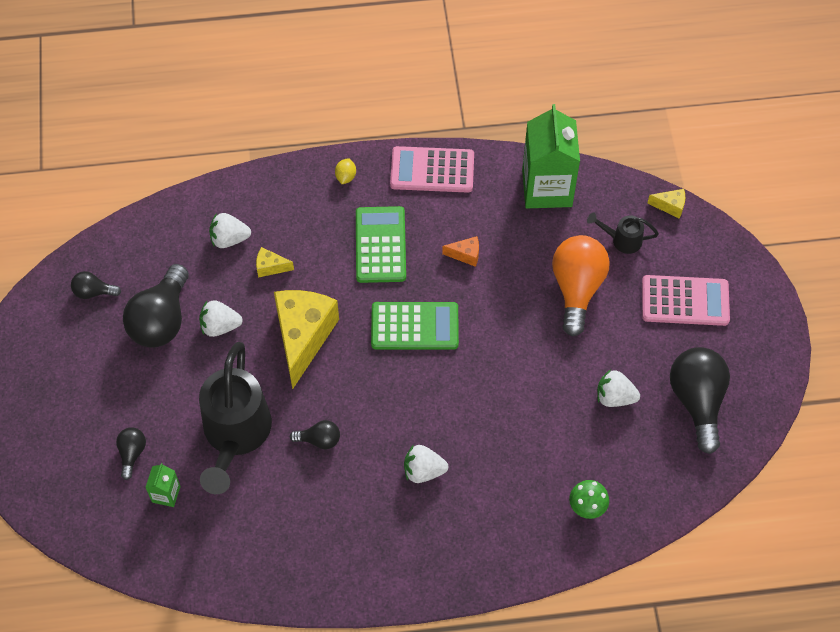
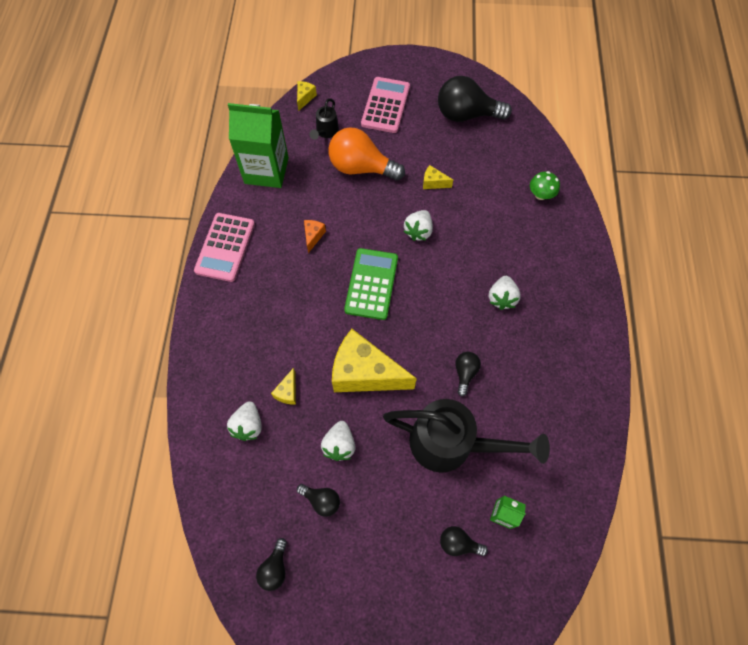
camera: 80 degrees left, 5 degrees up
black light bulb [123,264,189,347] -> black light bulb [297,484,340,517], size x0.49
yellow lemon [335,158,356,184] -> none
green calculator [356,206,406,283] -> none
white strawberry [597,369,640,407] -> white strawberry moved to [403,210,433,241]
none -> yellow cheese [423,165,453,189]

